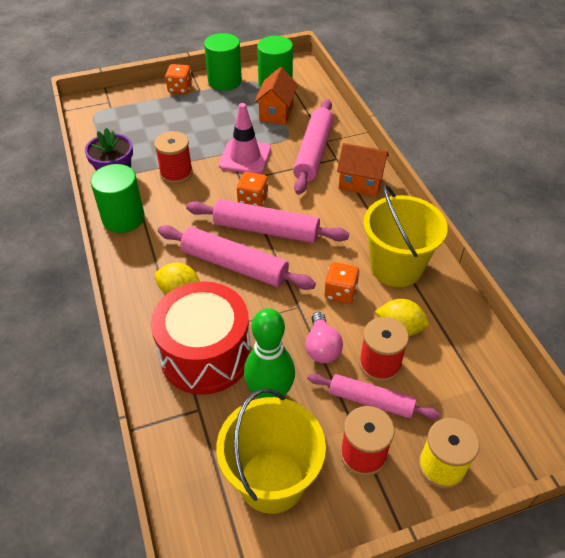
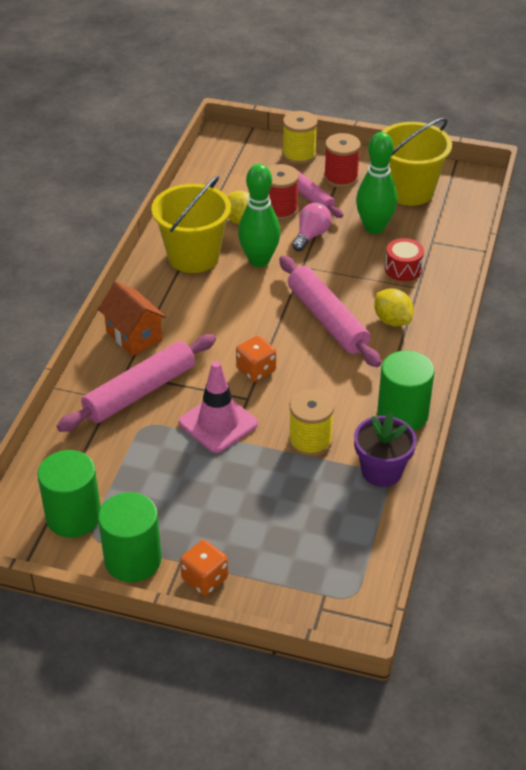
camera: 145 degrees left, 5 degrees down
red drum [151,281,251,395] -> red drum [385,238,424,281], size x0.45
red spool [154,131,193,184] -> yellow spool [289,389,334,457]
pink rolling pin [186,199,349,243] -> none
orange house [254,67,298,125] -> none
orange dice [324,262,360,304] -> green bowling pin [238,164,281,267]

